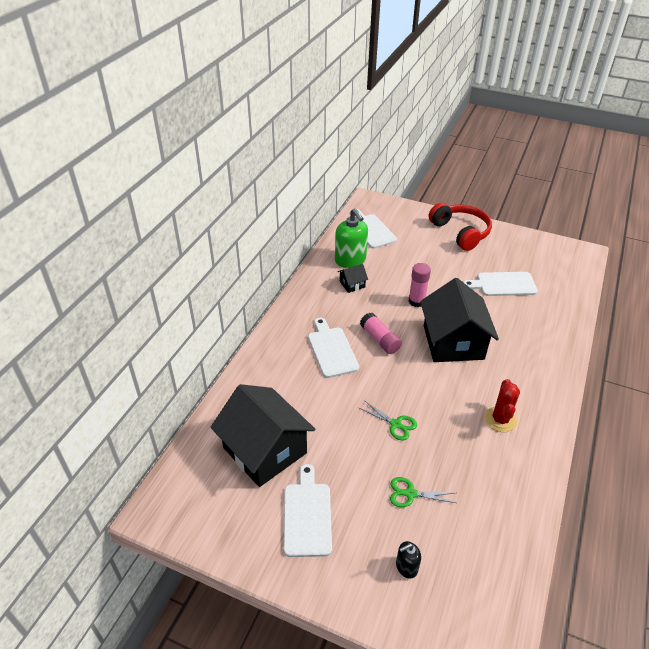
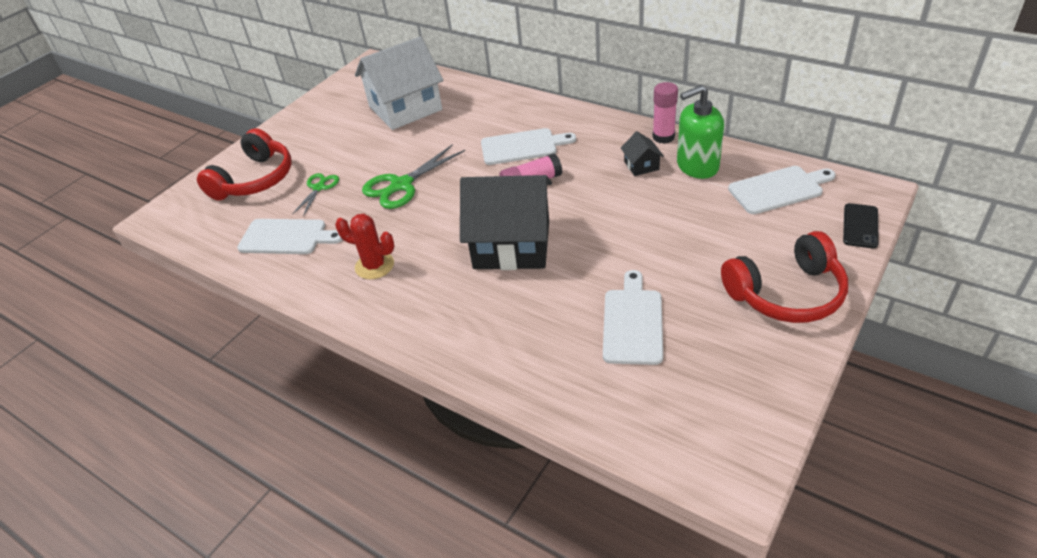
camera: 105 degrees right, 0 degrees up
black house [211,384,315,487] -> white house [355,36,444,130]
white cutting board [283,464,332,557] -> white cutting board moved to [237,219,342,254]
green scissors [359,401,417,441] -> green scissors [362,144,465,209], size x1.70
black soap dispenser [396,541,421,579] -> red headphones [197,128,292,201]
pink glue stick [408,263,431,307] -> pink glue stick moved to [652,82,678,144]
none -> black phone [843,203,879,249]

